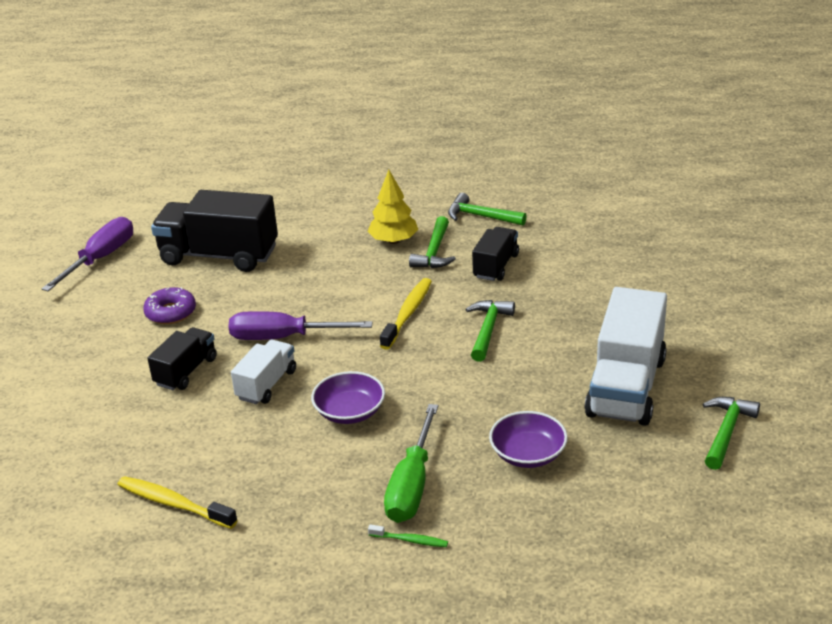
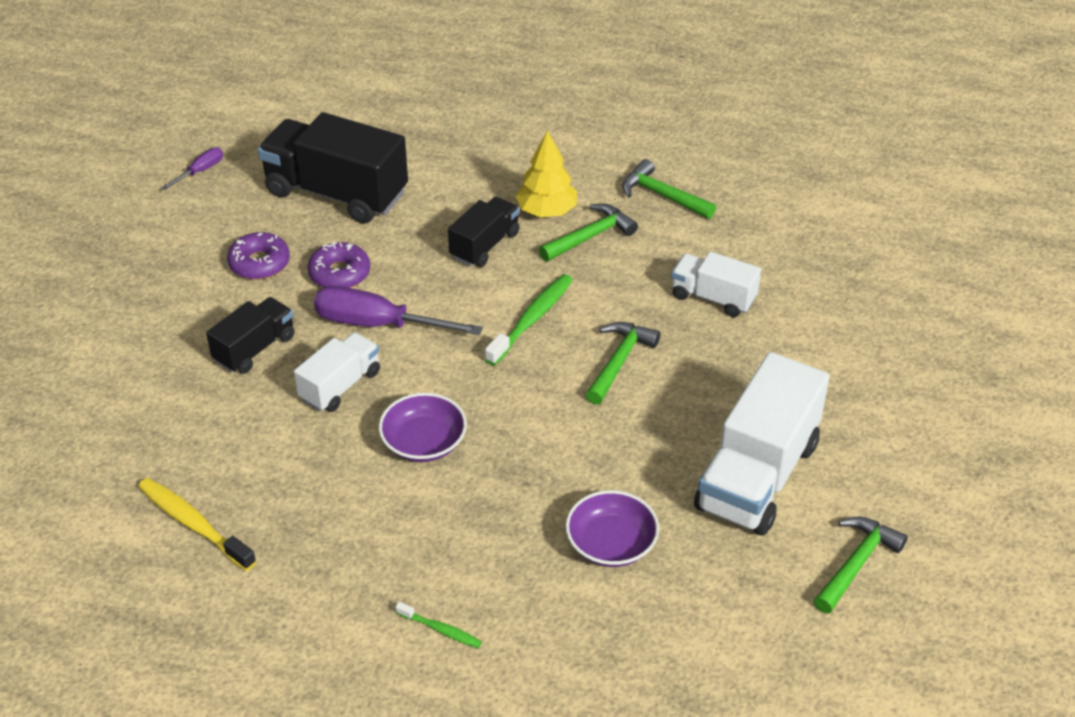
camera: 10 degrees right, 10 degrees up
purple screwdriver [42,217,133,291] -> purple screwdriver [161,147,223,190], size x0.50
yellow toothbrush [380,278,432,350] -> green toothbrush [485,274,573,366]
green screwdriver [384,404,438,523] -> none
green hammer [409,216,456,268] -> green hammer turned 150 degrees counterclockwise [539,204,638,261]
black truck [472,227,519,281] -> black truck moved to [448,197,520,267]
none -> purple donut [308,242,370,288]
none -> white truck [671,251,761,317]

